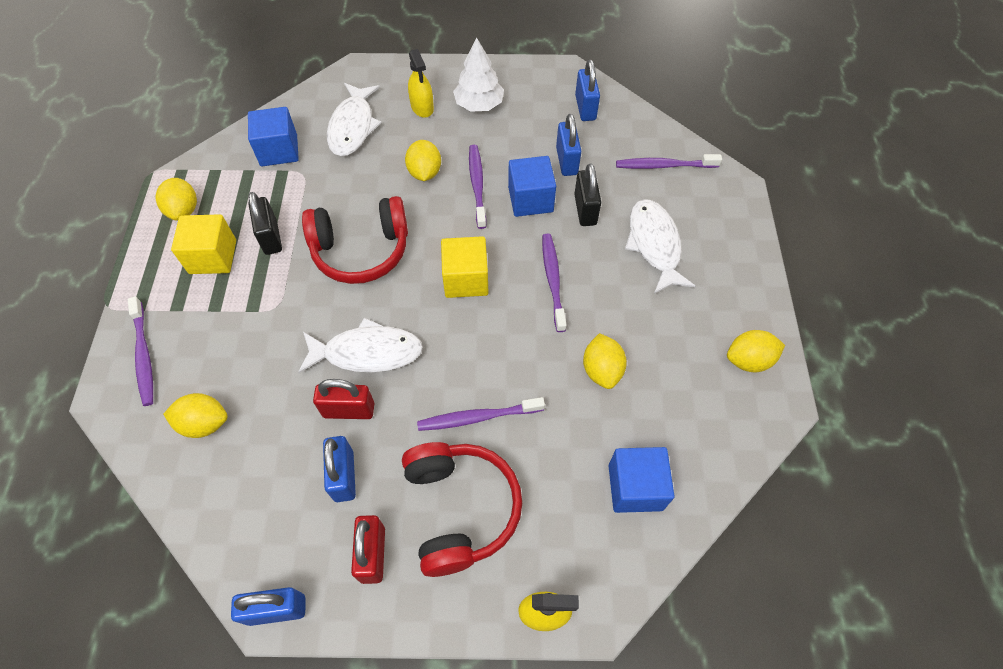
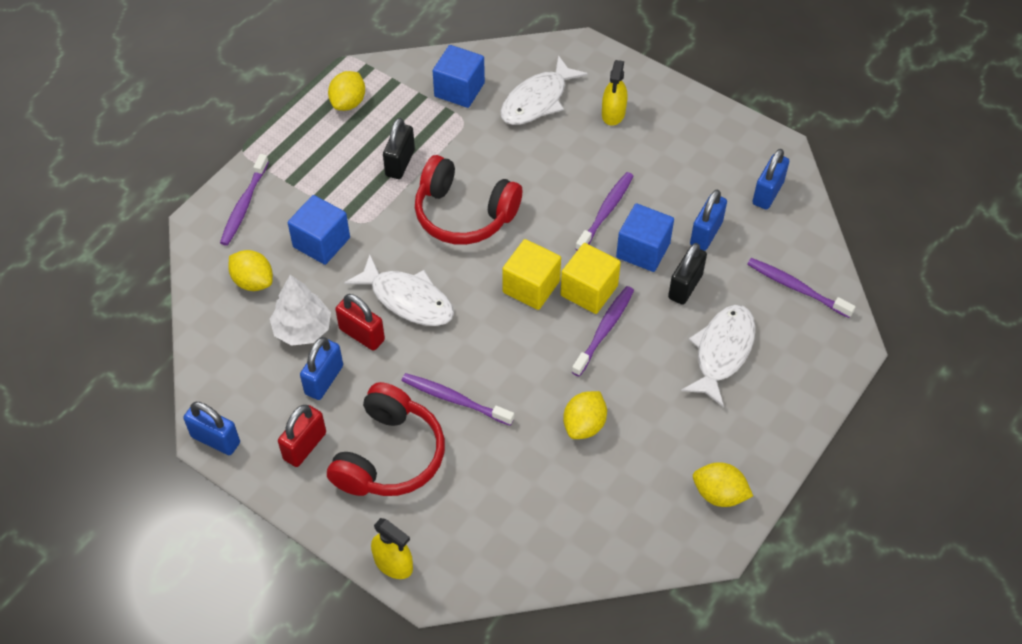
camera: 35 degrees right, 5 degrees down
yellow cube [171,214,236,274] -> yellow cube moved to [560,243,621,314]
yellow lemon [405,140,441,181] -> none
white tree [453,38,504,112] -> white tree moved to [270,275,331,346]
blue cube [609,447,674,513] -> blue cube moved to [288,195,350,265]

